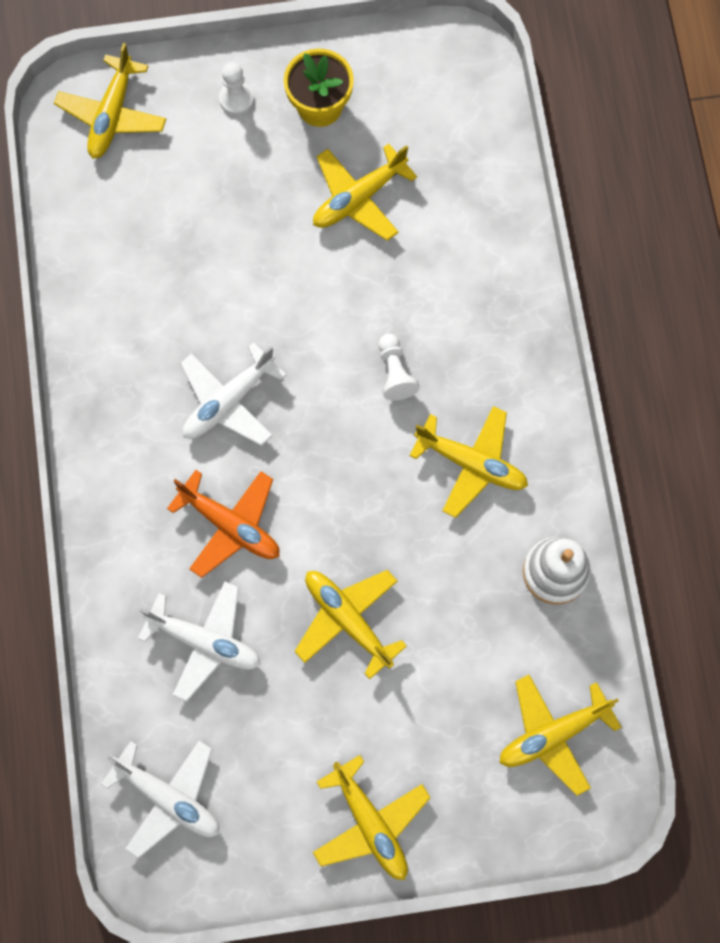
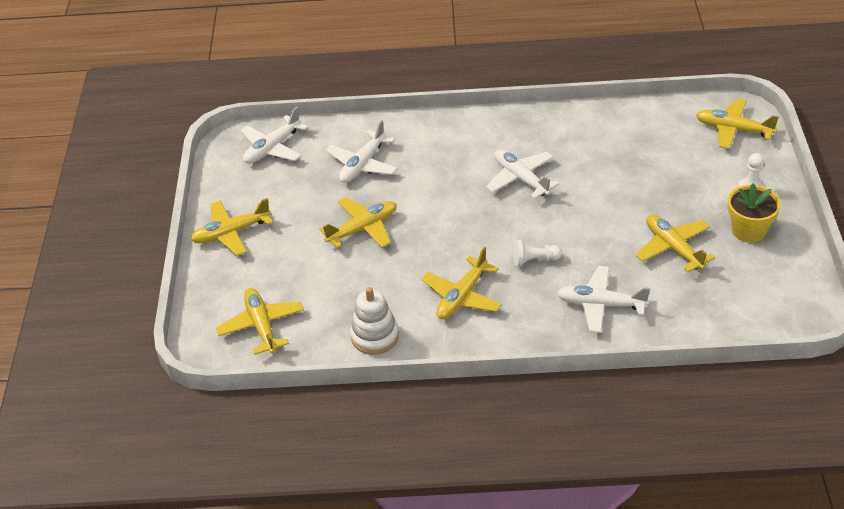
camera: 100 degrees right, 30 degrees down
orange plane [167,470,279,578] -> none
none -> white plane [557,266,650,333]

